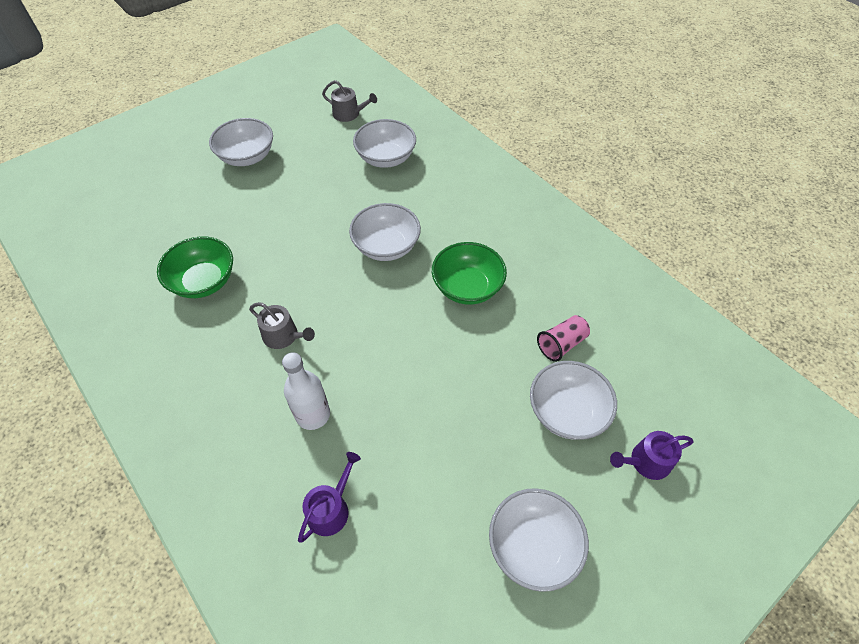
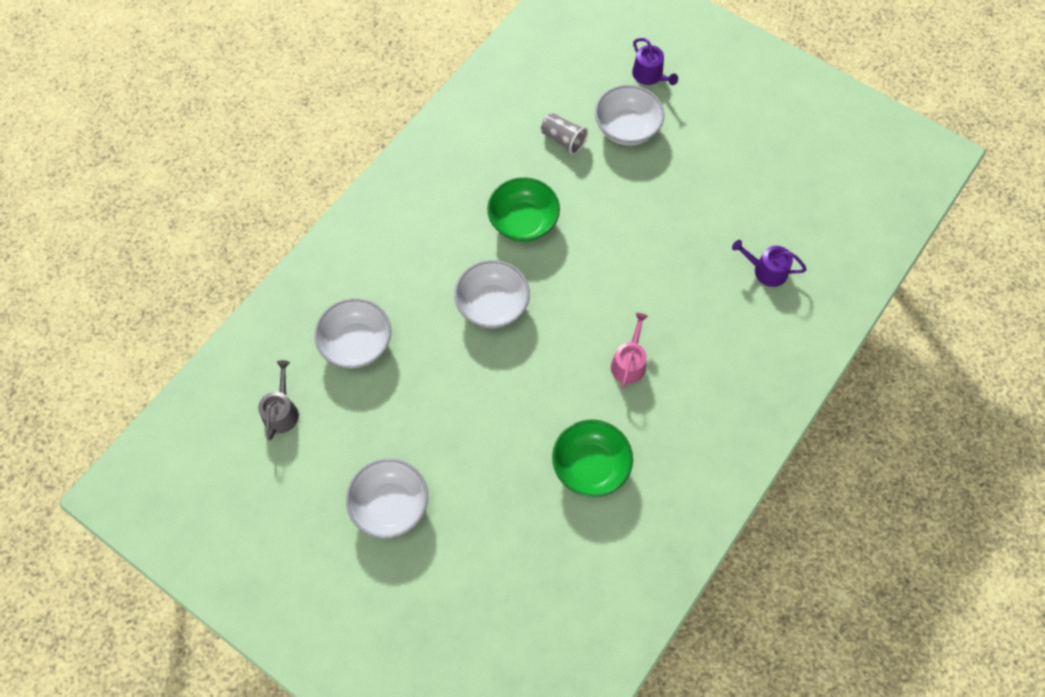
camera: 105 degrees left, 10 degrees up
grey watering can [249,302,315,349] -> pink watering can [611,313,648,389]
white bottle [282,352,330,430] -> none
white bowl [489,488,589,592] -> none
pink cup [537,315,590,362] -> grey cup [541,113,588,154]

